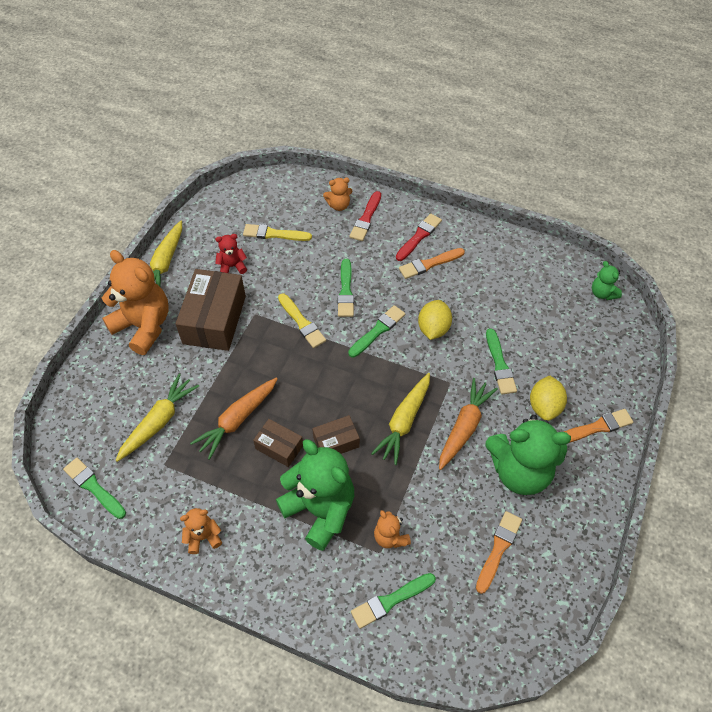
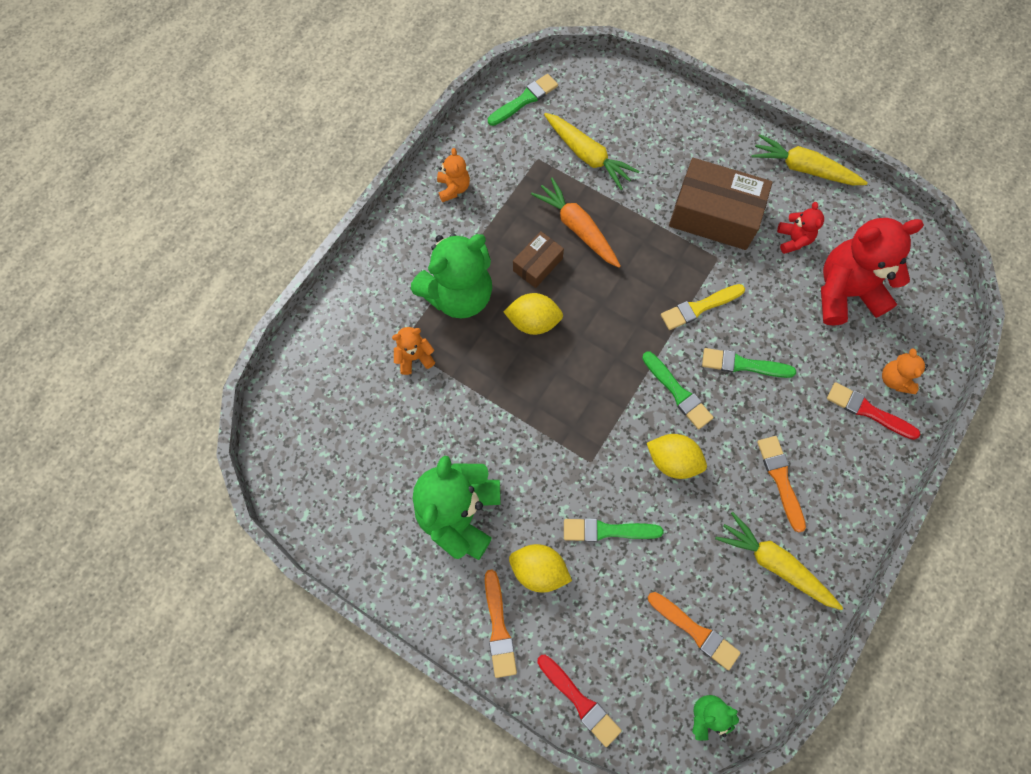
camera: 100 degrees right, 15 degrees up
orange teddy bear [102,250,169,355] -> none
yellow brush [243,224,312,241] -> red teddy bear [821,218,924,326]
brown box [312,415,360,454] -> yellow lemon [503,293,563,335]
green brush [351,573,436,629] -> none
yellow carrot [371,373,430,465] -> yellow carrot moved to [715,512,843,610]
red brush [396,213,442,261] -> red brush moved to [537,655,622,747]
orange carrot [439,378,498,470] -> none
orange brush [476,511,522,594] -> orange brush moved to [648,592,741,670]

